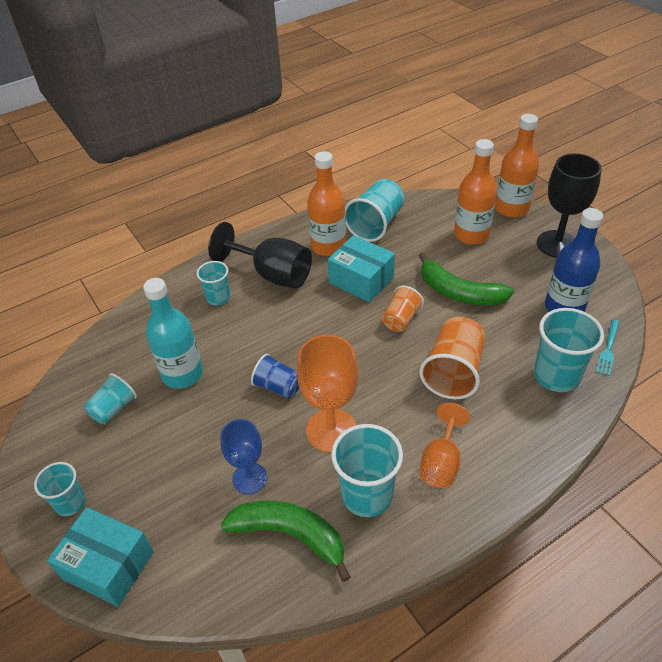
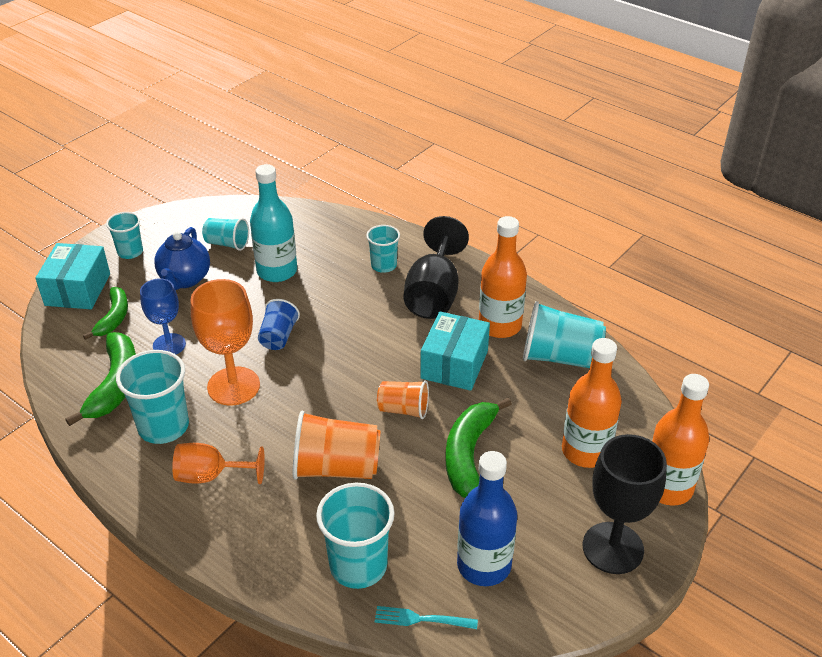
camera: 70 degrees right, 5 degrees down
none -> green banana [83,287,128,340]
none -> blue teapot [154,227,210,290]

